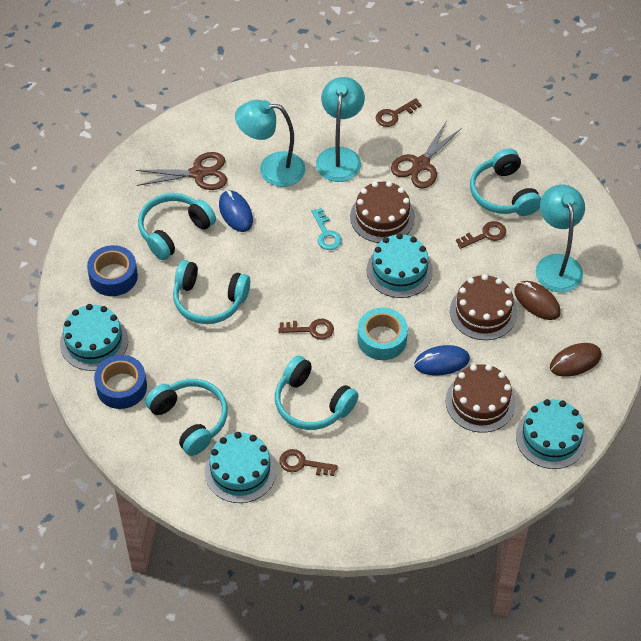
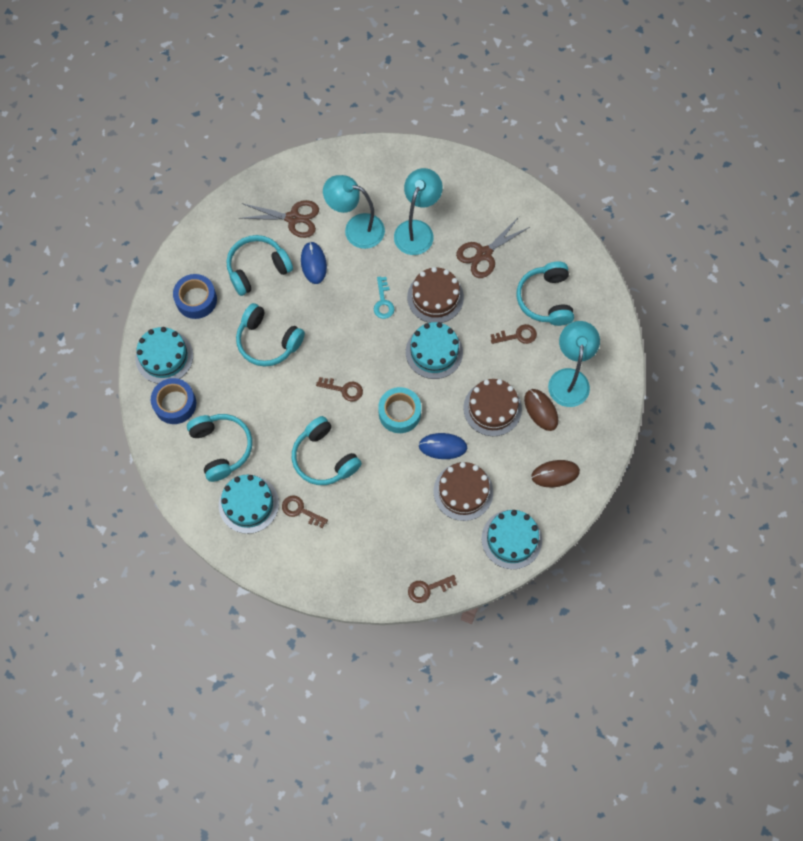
camera: 15 degrees right, 15 degrees up
brown key [376,98,421,127] -> brown key moved to [408,575,457,603]

